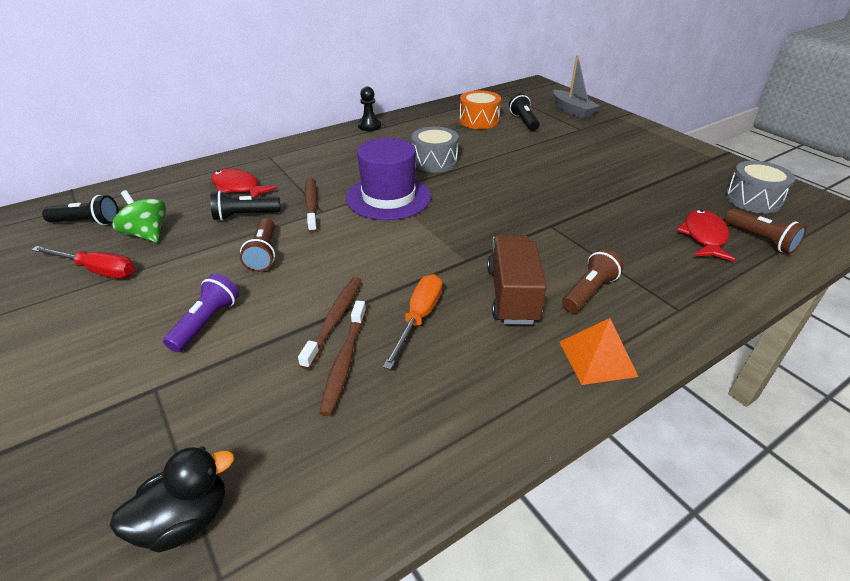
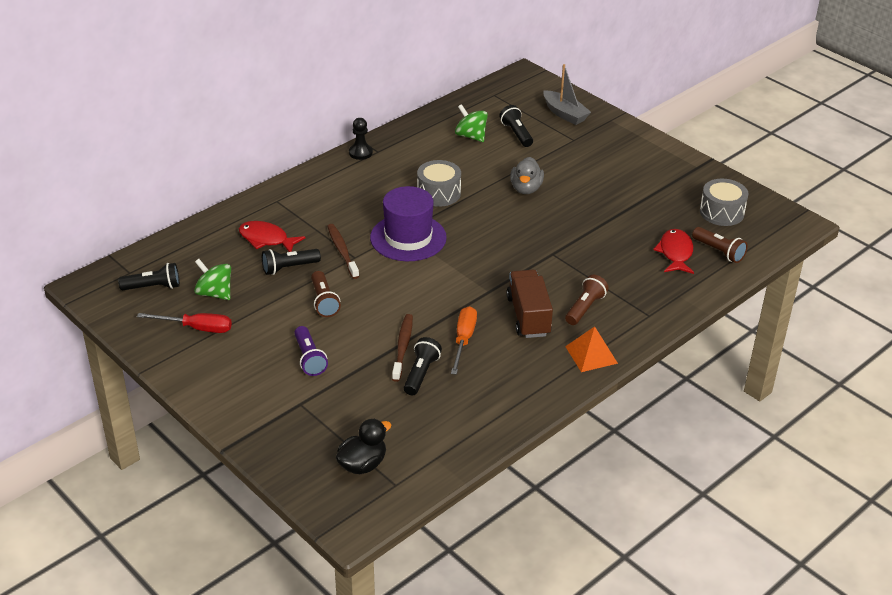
camera: 10 degrees left, 0 degrees up
purple flashlight [163,274,239,352] -> purple flashlight turned 150 degrees clockwise [294,326,328,376]
brown toothbrush [319,301,366,416] -> black flashlight [404,337,442,395]
orange drum [459,90,501,129] -> green spinning top [455,104,488,142]
none -> grey duck [510,157,544,194]

